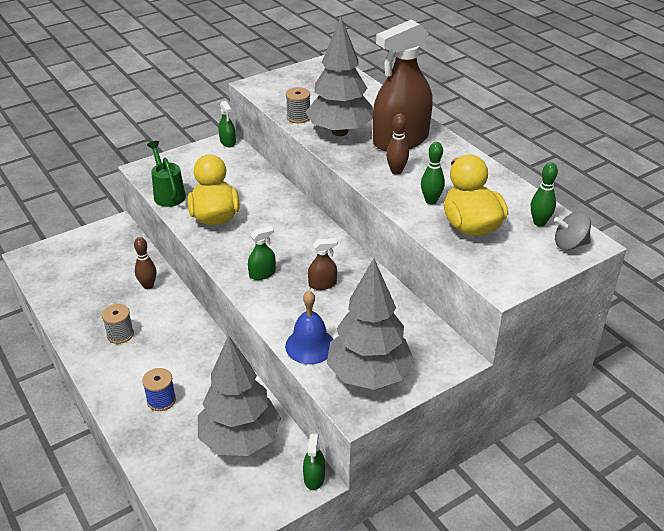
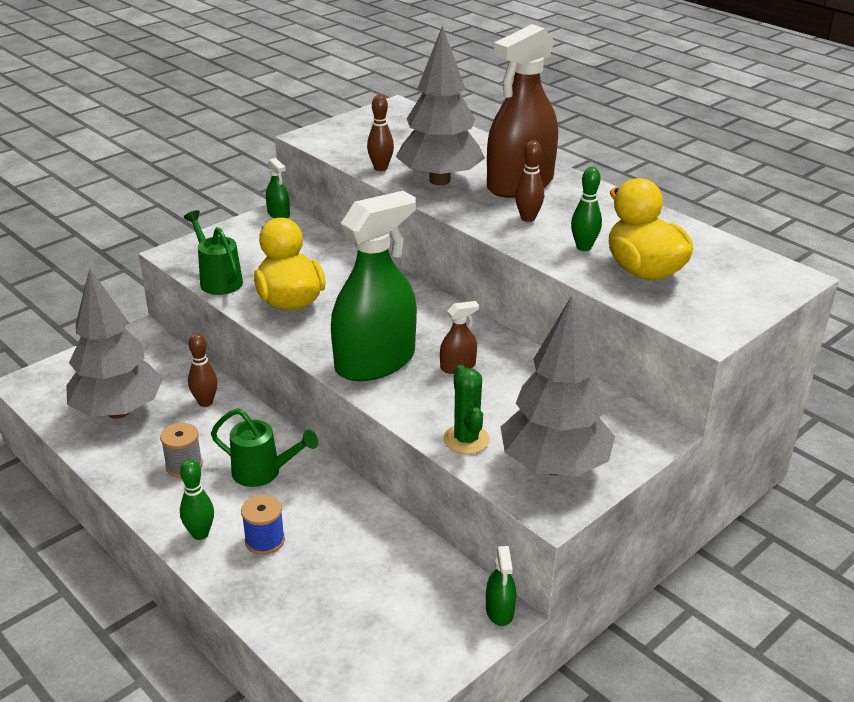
camera: 10 degrees left, 5 degrees down
grey tree [198,335,281,456] -> grey tree moved to [66,268,163,419]
green spray bottle [248,226,276,280] -> green spray bottle [331,191,417,381], size x2.43
blue bell [285,291,333,364] -> green cactus [443,365,490,454]
grey spool [286,87,310,123] -> brown bowling pin [367,95,394,171]
green bowling pin [531,163,558,227] -> green bowling pin moved to [180,459,214,540]
grey spinning top [554,212,591,250] -> none
none -> green watering can [211,408,318,487]

